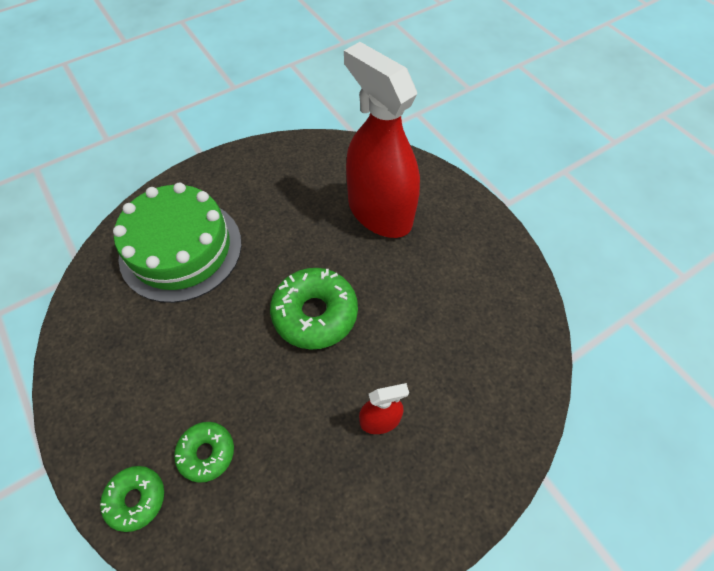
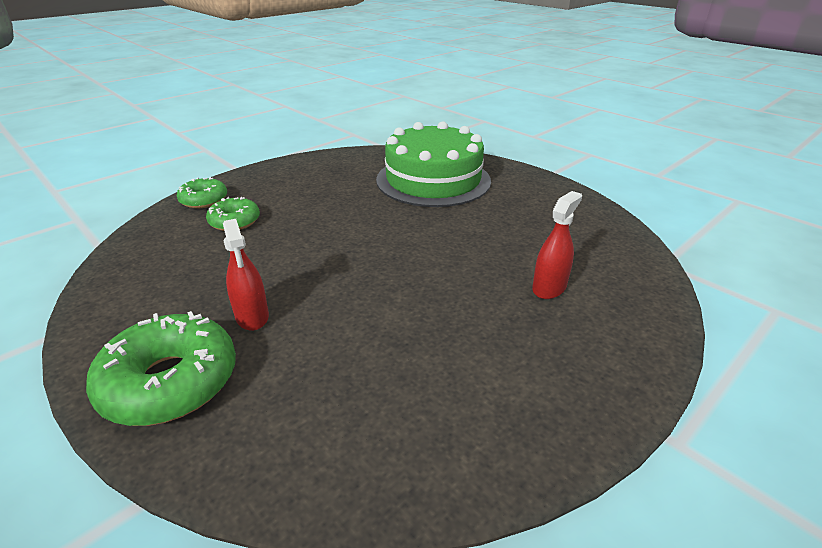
camera: 80 degrees right, 25 degrees down
green donut [270,268,358,350] -> green donut moved to [86,311,236,426]
red spray bottle [344,42,420,238] -> red spray bottle [532,191,582,299], size x0.42

